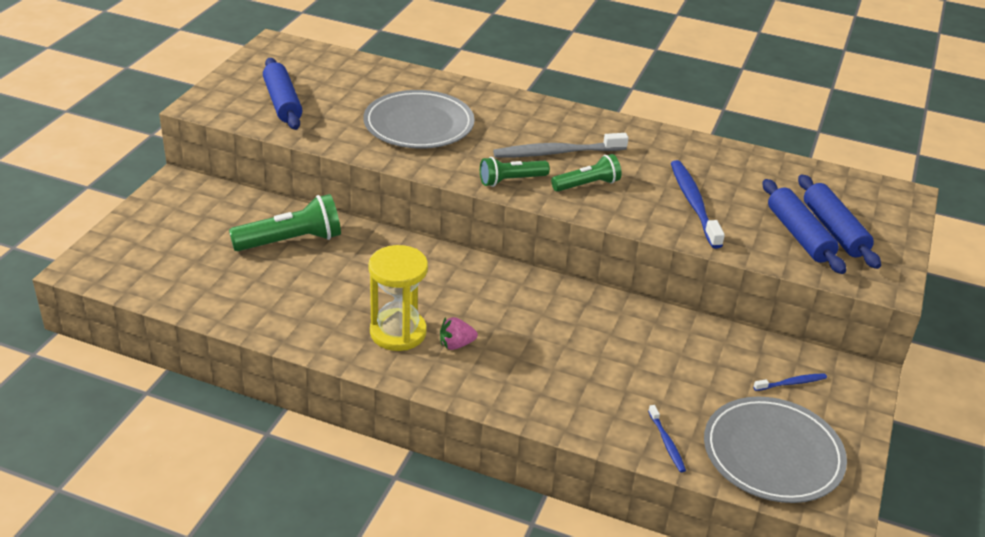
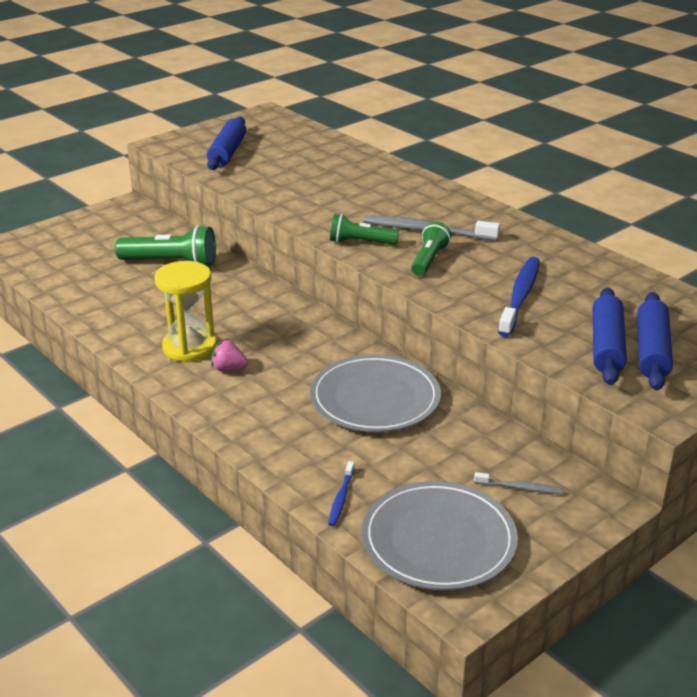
camera: 30 degrees right, 5 degrees down
grey plate [364,90,474,149] -> grey plate moved to [310,355,441,432]
green flashlight [551,154,622,192] -> green flashlight turned 75 degrees counterclockwise [411,222,452,276]
blue toothbrush [753,373,827,391] -> grey toothbrush [474,472,563,494]

